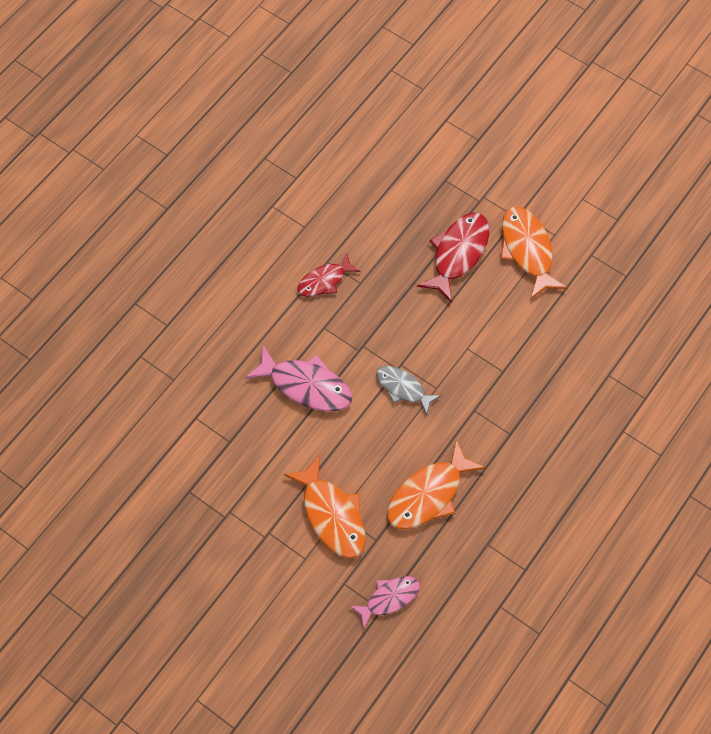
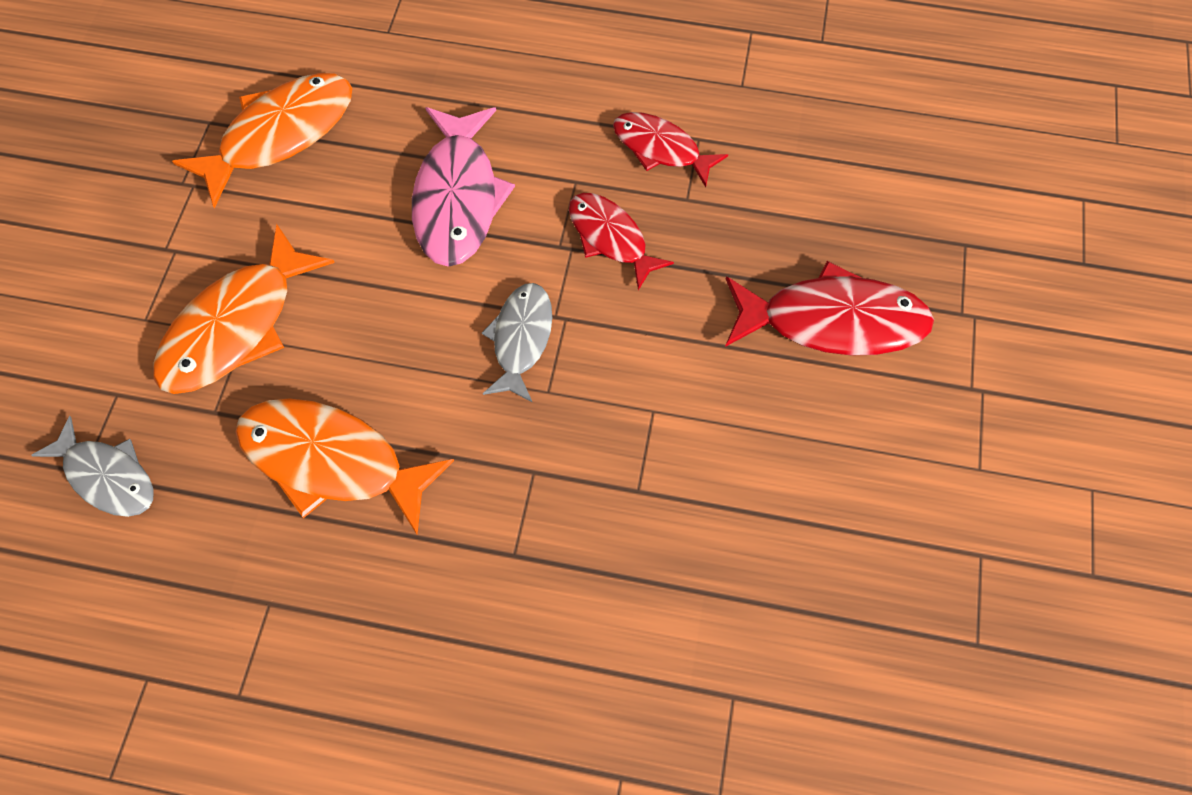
camera: 65 degrees right, 0 degrees up
pink fish [350,576,420,628] -> grey fish [31,416,153,517]
orange fish [500,206,567,300] -> orange fish moved to [172,73,352,208]
none -> red fish [569,193,674,290]

